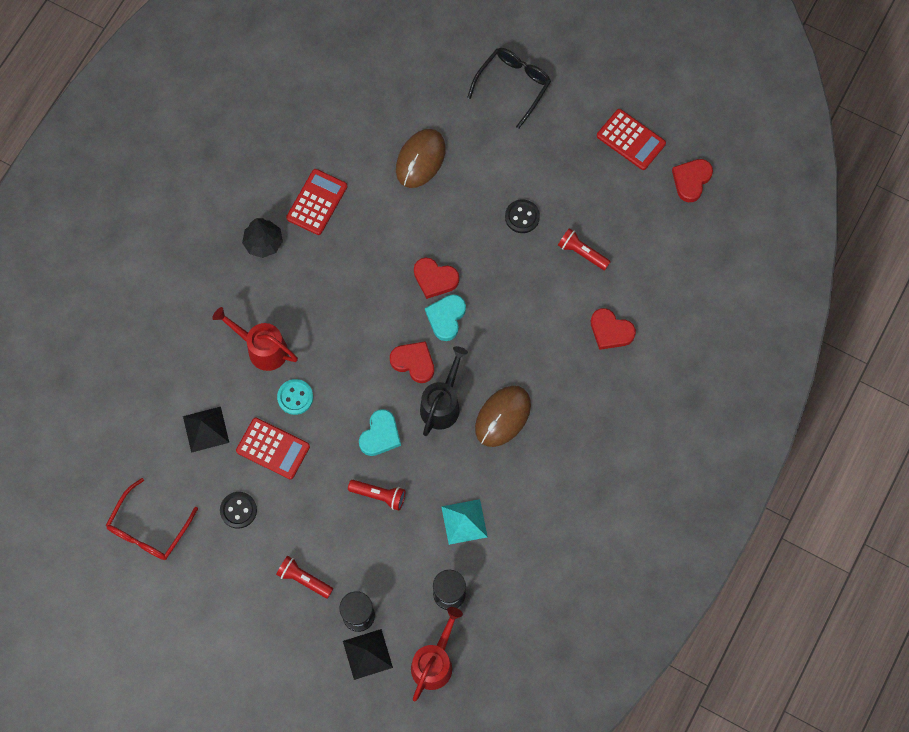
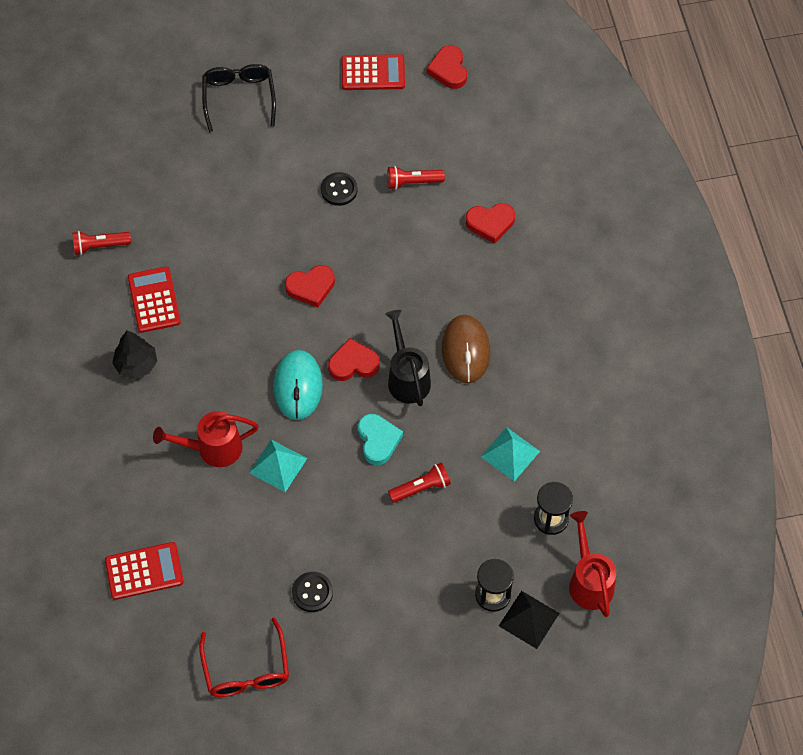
camera: 40 degrees left, 10 degrees down
black pyramid [183,407,229,453] -> none
red calculator [236,418,310,480] -> red calculator moved to [105,542,184,600]
red flashlight [276,556,333,598] -> red flashlight moved to [72,231,131,255]
turquoise button [277,379,313,415] -> turquoise pyramid [249,440,307,492]
brown mouse [396,129,446,188] -> none
turquoise heart [425,294,466,341] -> none
none -> turquoise mouse [273,350,323,420]

